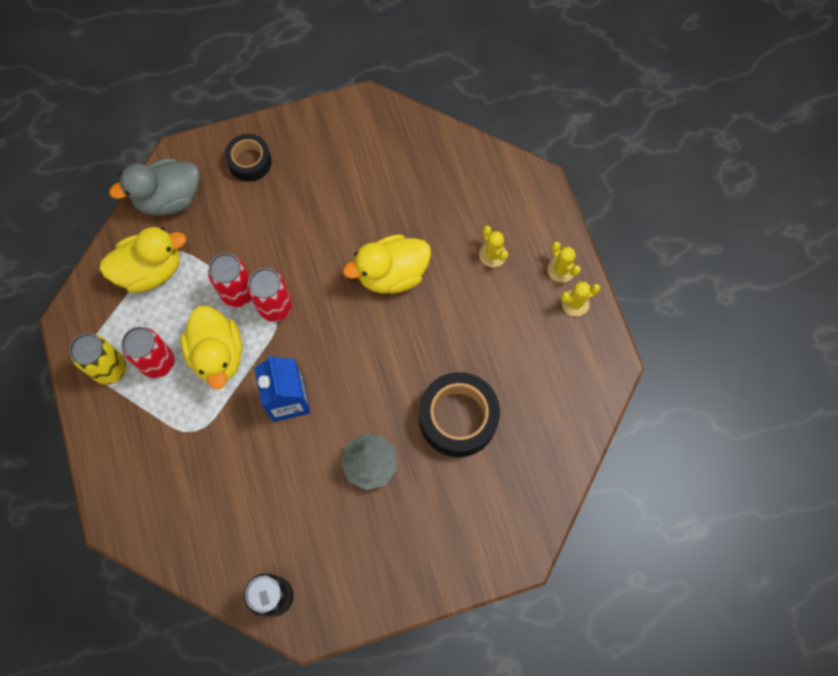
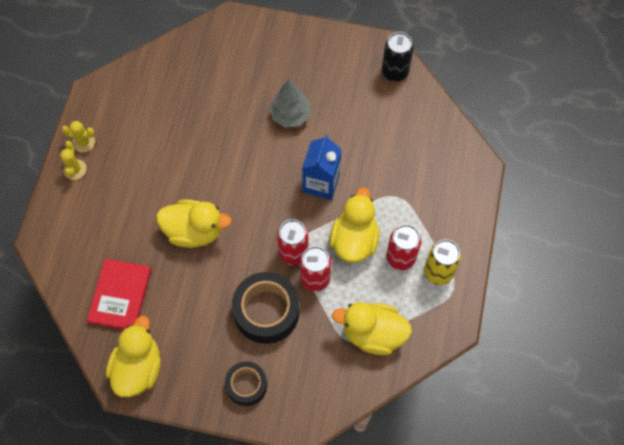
camera: 150 degrees left, 5 degrees down
grey duck [109,158,200,216] -> none
black tape [419,372,500,457] -> black tape moved to [232,272,299,344]
yellow cactus [479,226,508,267] -> none
none -> red book [87,259,152,330]
none -> yellow duck [106,316,161,397]

